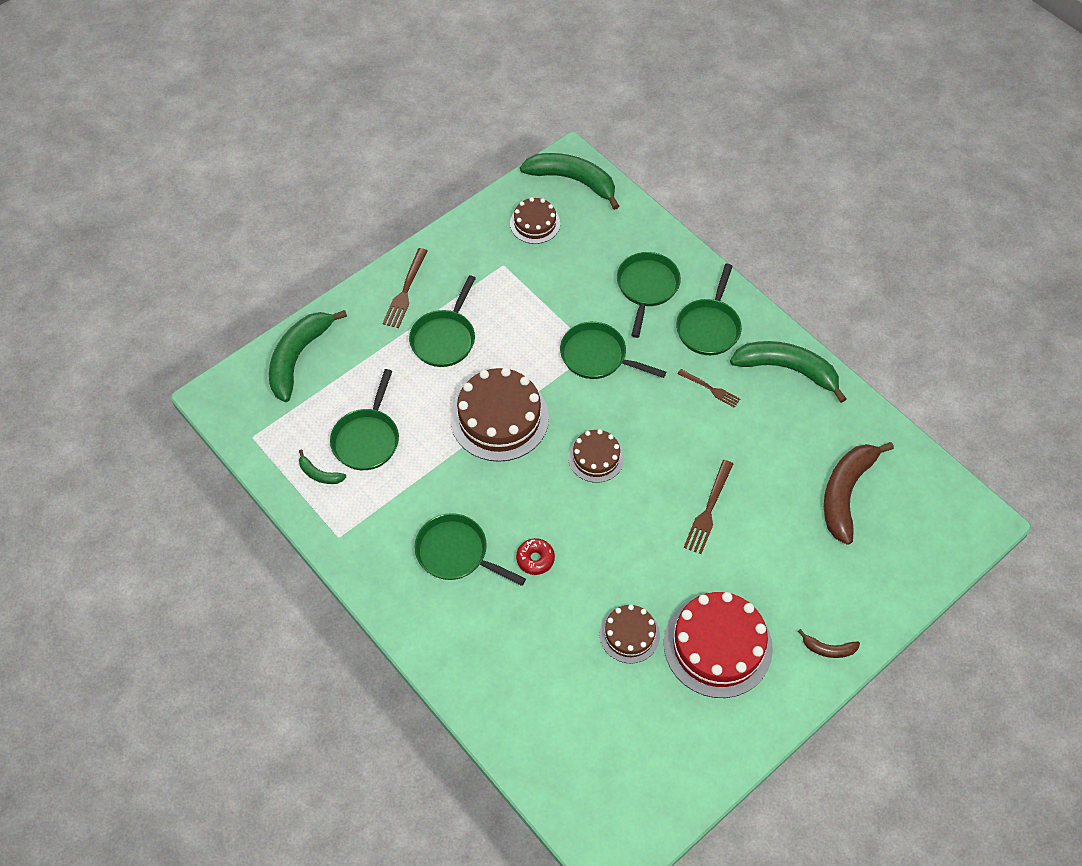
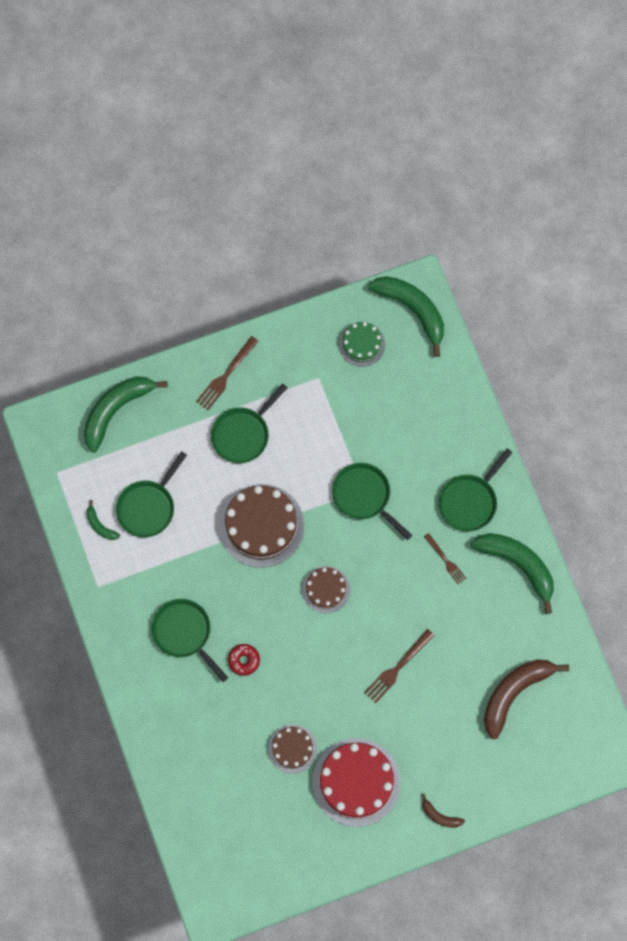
camera: 20 degrees right, 15 degrees up
brown cake [510,197,560,244] -> green cake [339,322,385,367]
green pan [617,252,681,338] -> none

